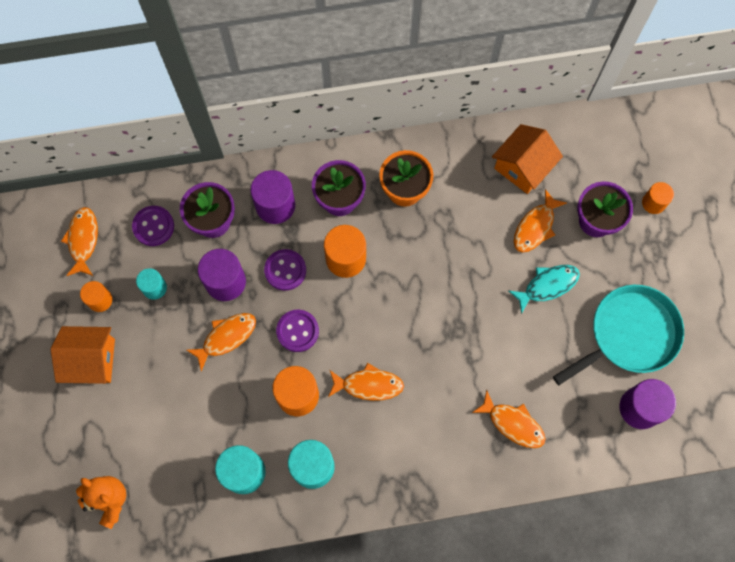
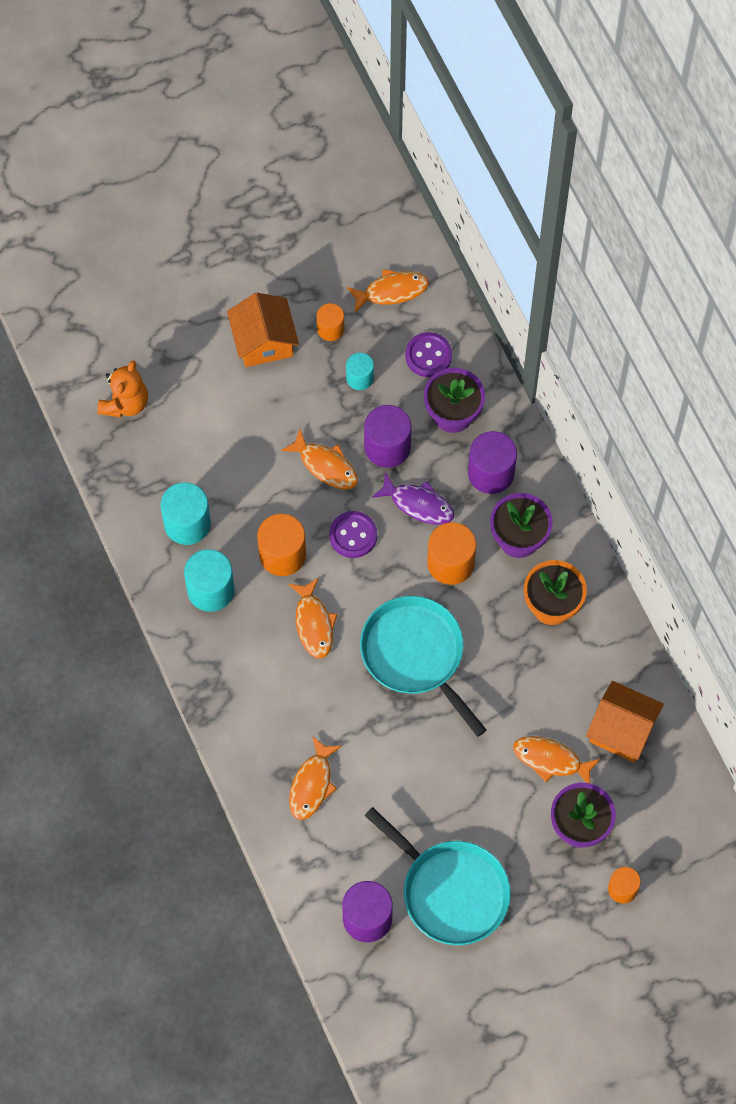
camera: 75 degrees right, 5 degrees down
purple button [264,249,306,291] -> purple fish [372,472,454,525]
turquoise fish [509,265,580,314] -> none
none -> turquoise pan [360,596,486,737]

